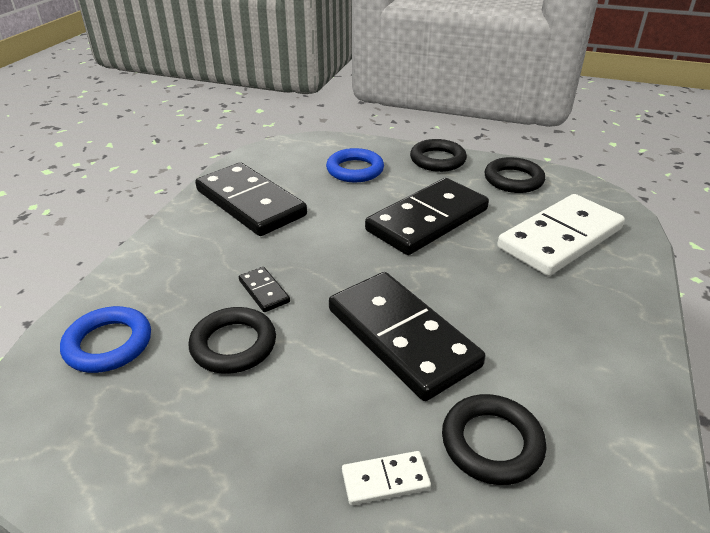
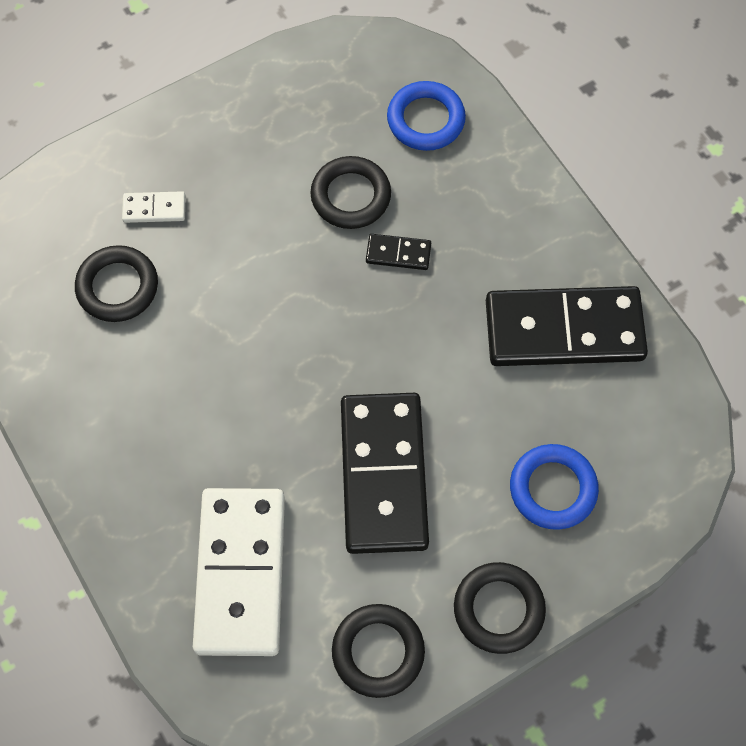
camera: 130 degrees right, 30 degrees up
black domino [329,272,486,401] -> none
white domino [342,451,431,505] -> white domino turned 60 degrees clockwise [122,191,186,223]

